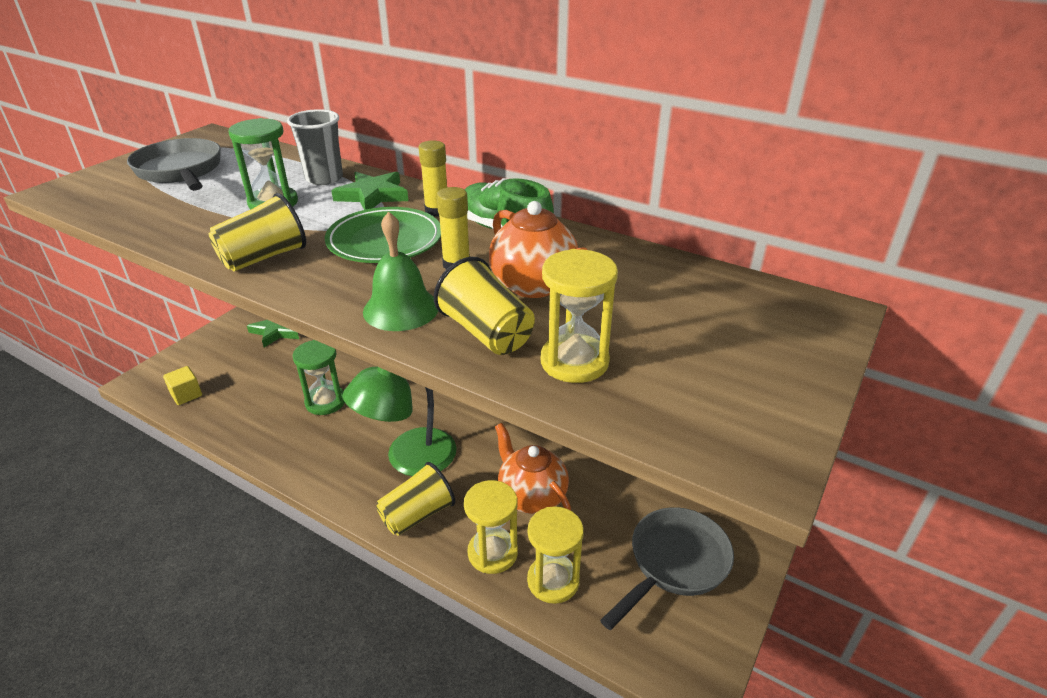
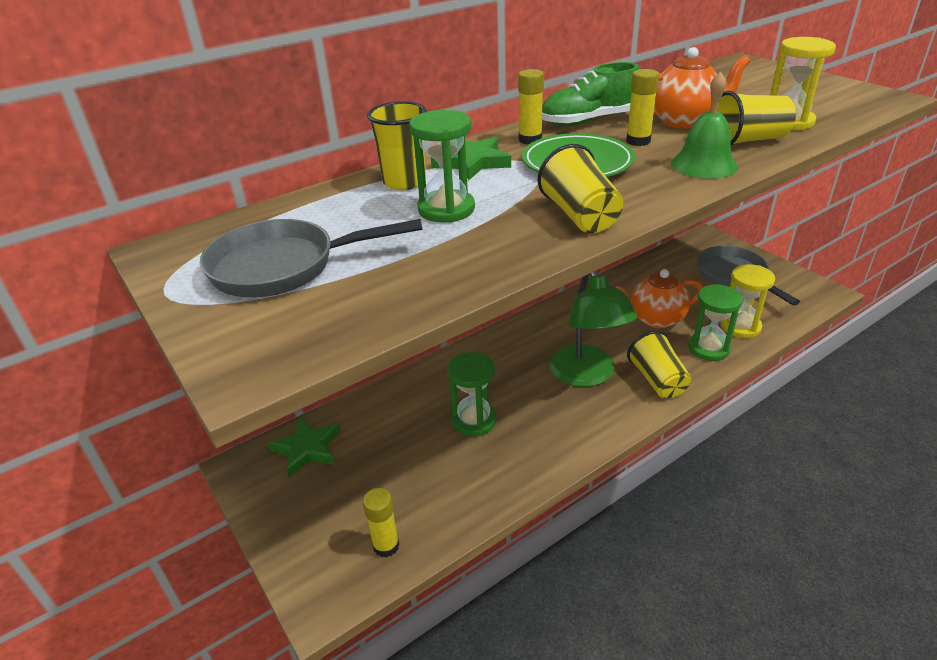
camera: 65 degrees left, 0 degrees up
yellow cube [163,366,202,405] -> yellow glue stick [363,488,400,557]
grey cup [287,109,343,185] -> yellow cup [367,101,427,190]
yellow hourglass [464,480,518,574] -> green hourglass [688,284,743,361]

